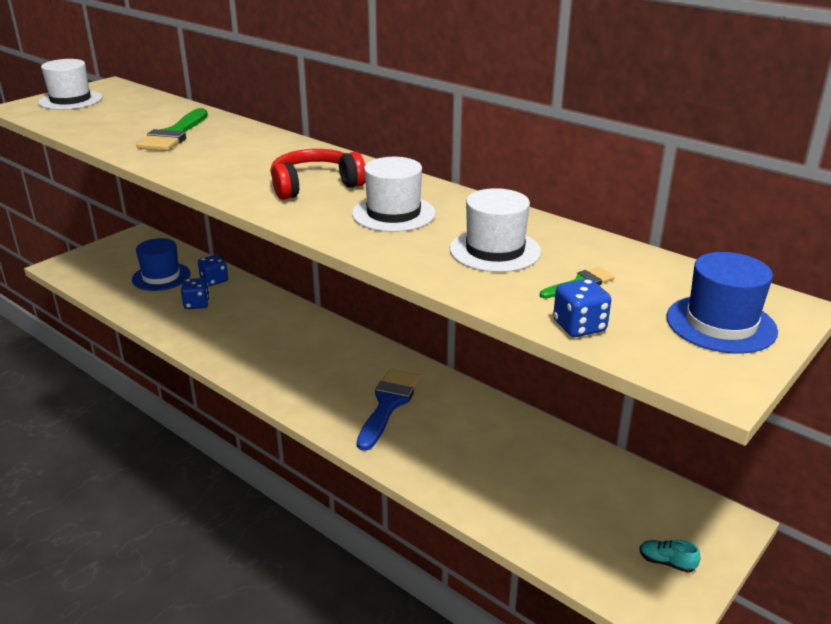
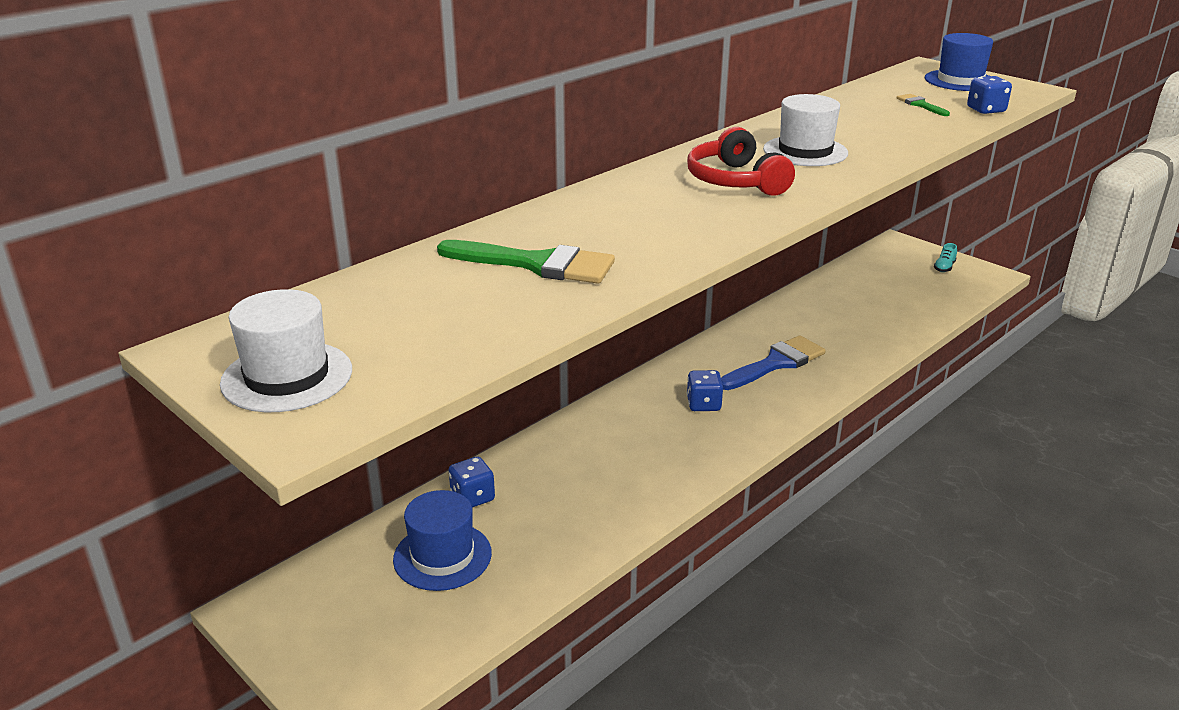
camera: 85 degrees left, 0 degrees up
blue dice [181,278,210,309] -> blue dice moved to [687,370,723,411]
blue brush [357,369,421,451] -> blue brush turned 120 degrees clockwise [721,335,826,390]
white hat [450,188,541,272] -> none

